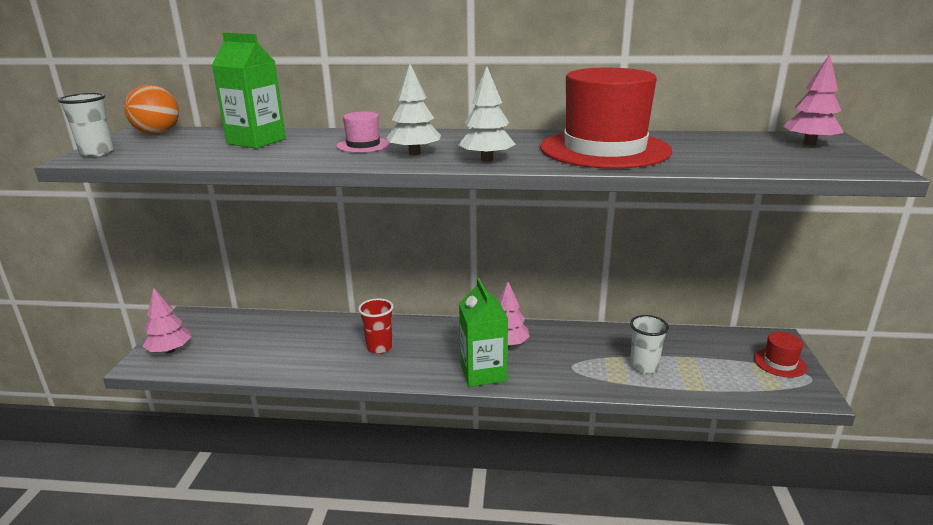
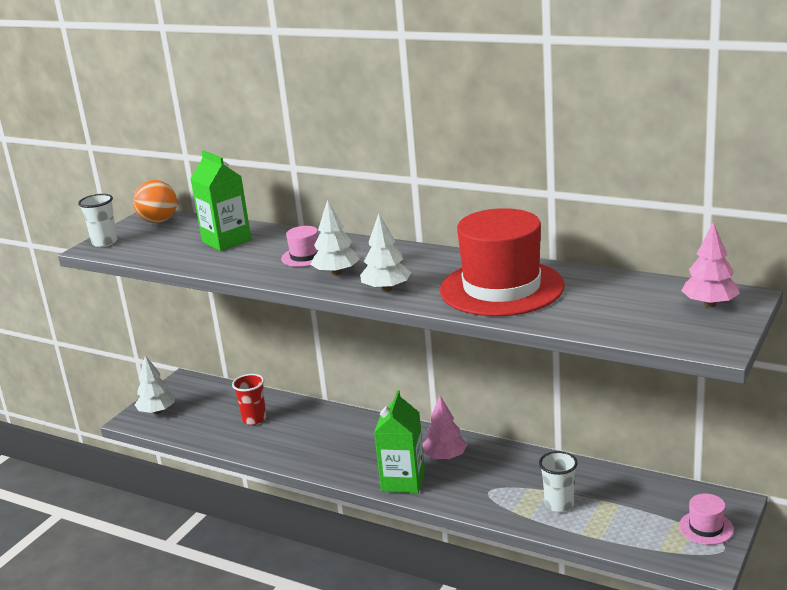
camera: 25 degrees right, 0 degrees up
pink tree [142,287,191,353] -> white tree [135,355,175,414]
red cup [358,298,394,354] -> red cup moved to [232,374,266,425]
red hat [754,332,807,378] -> pink hat [679,494,734,545]

